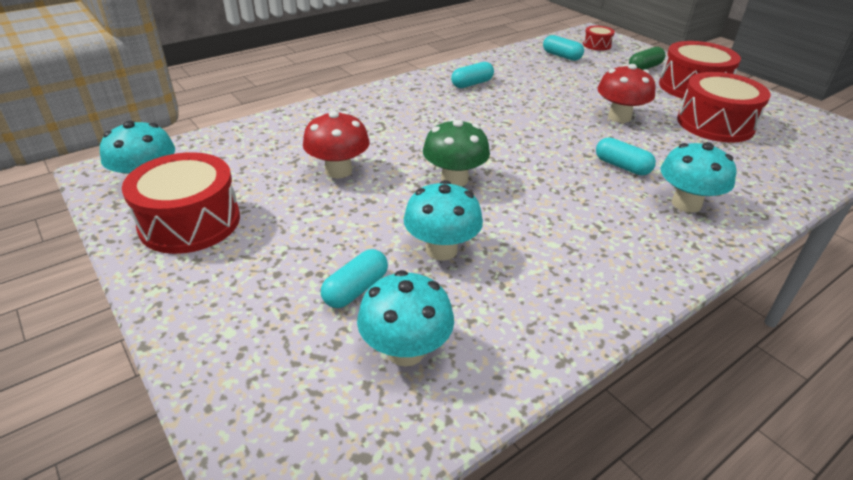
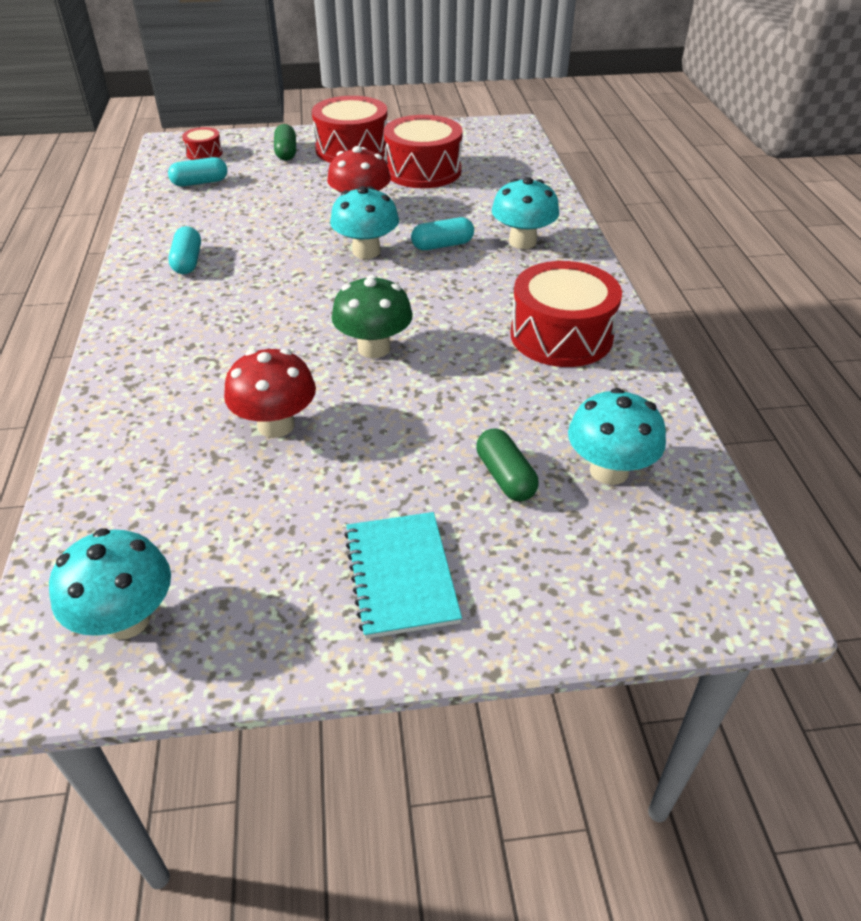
camera: 60 degrees left, 5 degrees up
red drum [122,152,240,254] -> red drum moved to [510,261,622,367]
turquoise capsule [321,249,388,308] -> green capsule [476,428,539,501]
turquoise mushroom [404,180,483,261] -> turquoise mushroom moved to [330,186,399,259]
none -> turquoise notebook [344,512,462,639]

